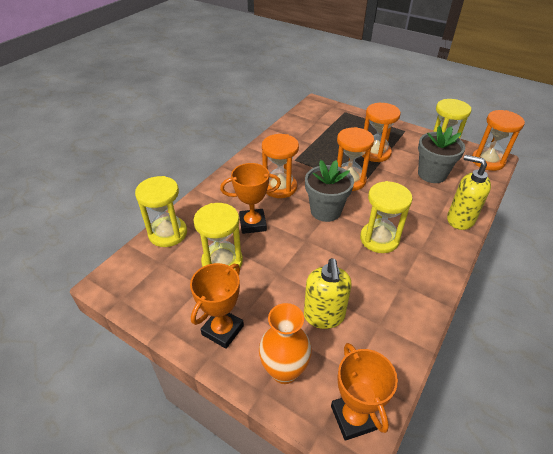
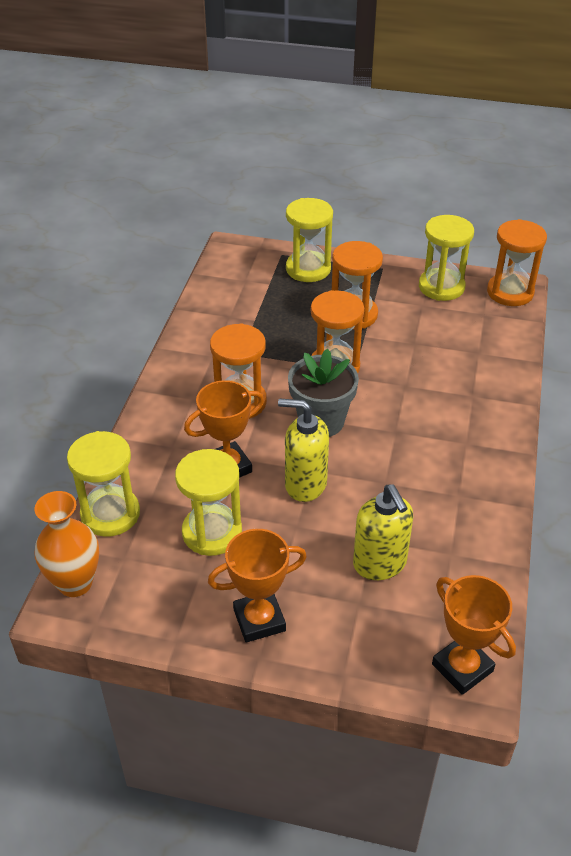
camera: 20 degrees left, 0 degrees up
orange trophy [190,263,244,349] -> orange trophy turned 60 degrees clockwise [208,529,307,643]
orange vase [259,303,312,384] -> orange vase moved to [34,491,99,597]
yellow hourglass [360,181,413,253] -> yellow hourglass moved to [286,198,333,282]
grey flower pot [418,126,465,183] -> none
yellow soap dispenser [447,155,491,230] -> yellow soap dispenser moved to [278,398,329,502]

